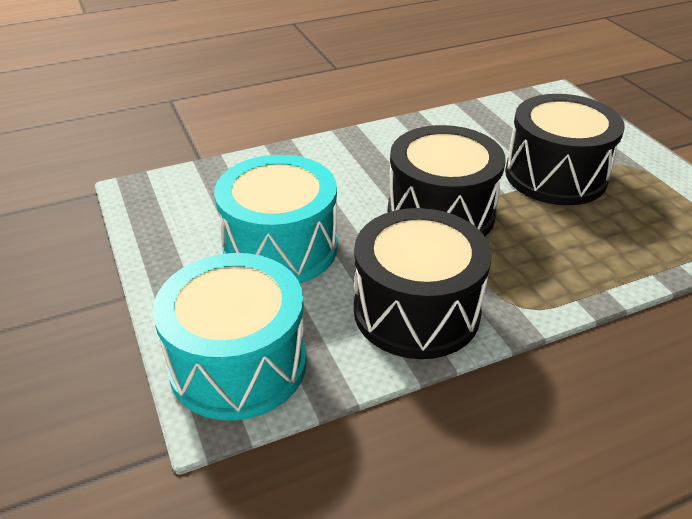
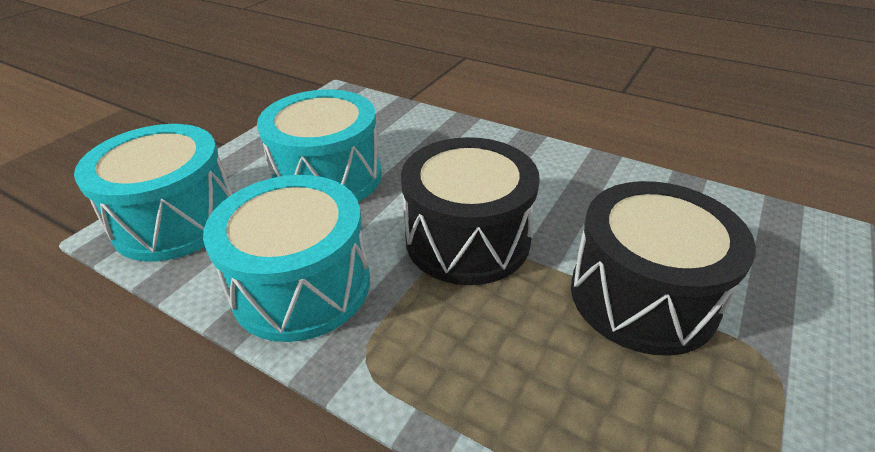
camera: 55 degrees right, 0 degrees up
black drum [354,208,492,359] -> turquoise drum [203,175,370,342]

